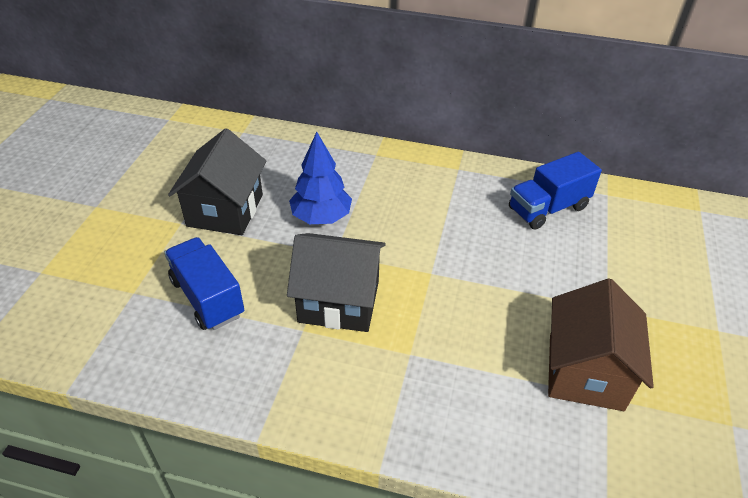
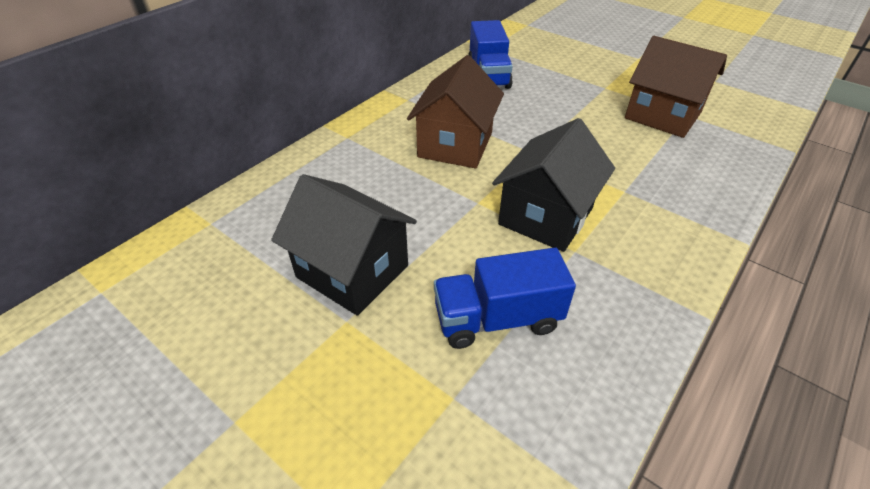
camera: 65 degrees left, 0 degrees up
blue tree [289,132,352,224] -> none
none -> brown house [407,55,504,169]

